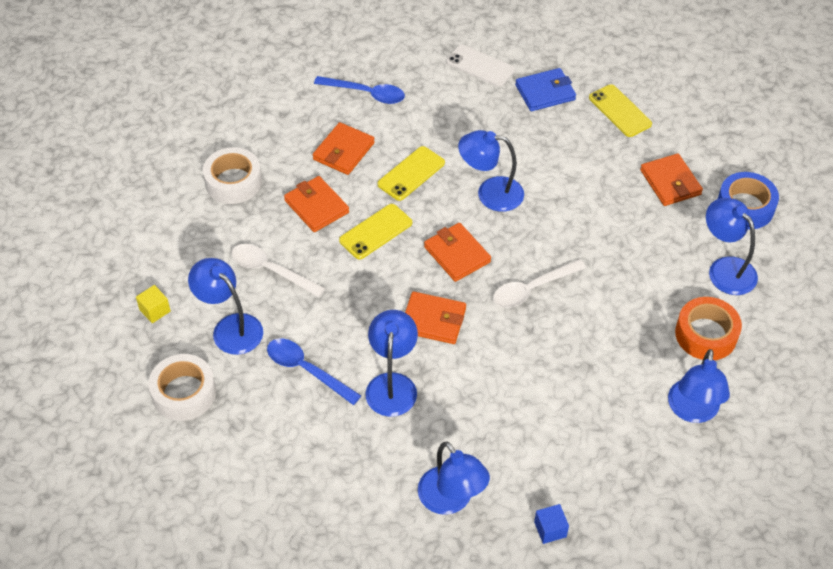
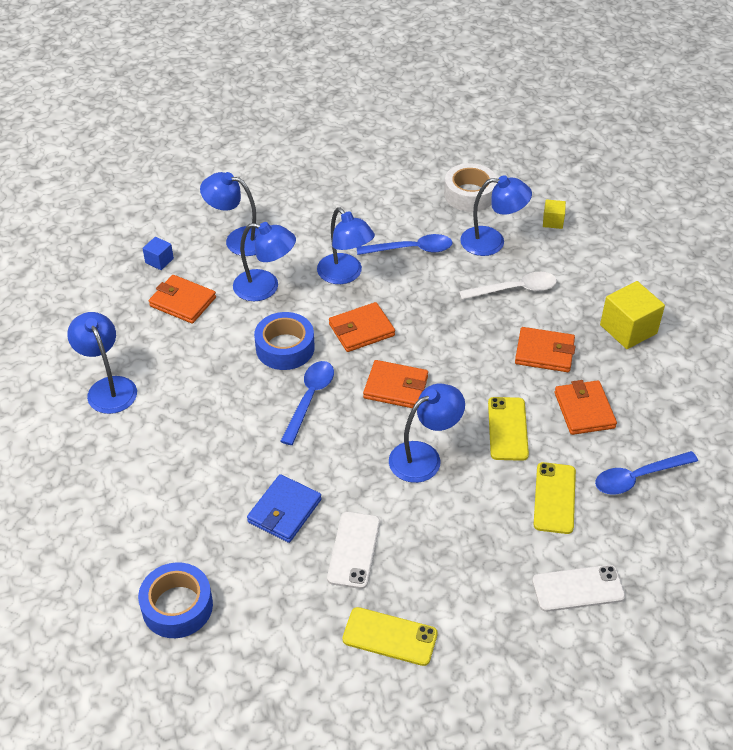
camera: 140 degrees right, 5 degrees down
white tape [203,147,262,204] -> yellow cube [600,281,665,349]
yellow phone [339,204,412,259] -> yellow phone moved to [534,462,576,534]
white spoon [493,259,586,308] -> blue spoon [280,361,334,445]
blue wallet [515,68,576,111] -> blue wallet moved to [247,474,322,543]
orange wallet [640,154,703,206] -> orange wallet moved to [149,275,216,324]
orange tape [675,297,742,360] -> none
blue lamp [706,198,758,295] -> blue lamp moved to [233,222,296,301]
none -> blue tape [254,312,315,370]
none -> white phone [327,512,380,589]

